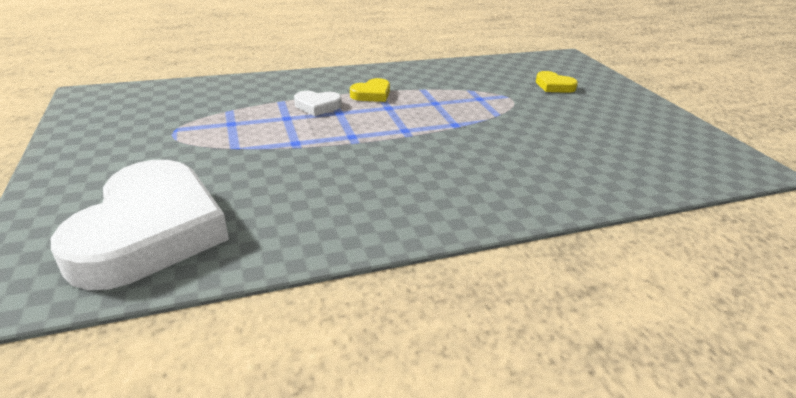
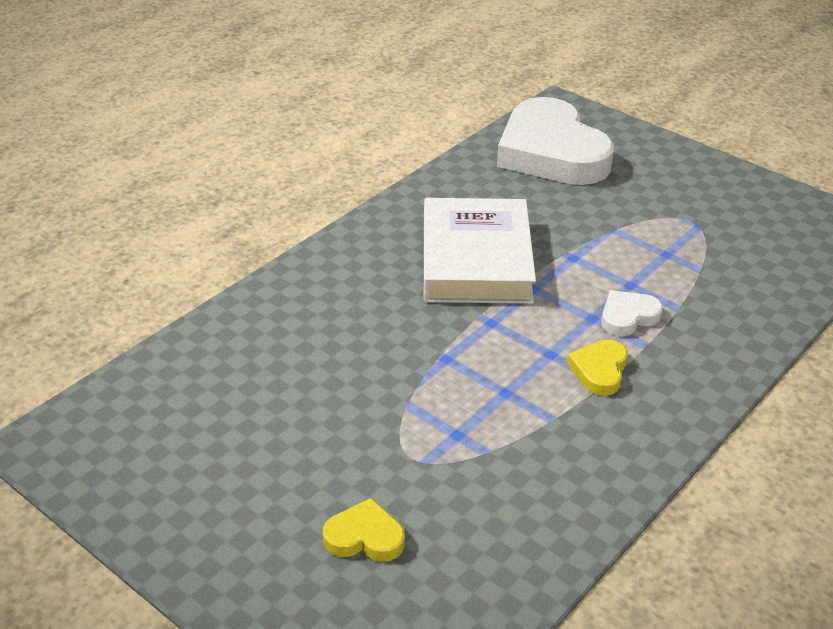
camera: 150 degrees right, 5 degrees up
none -> white book [424,198,536,304]

